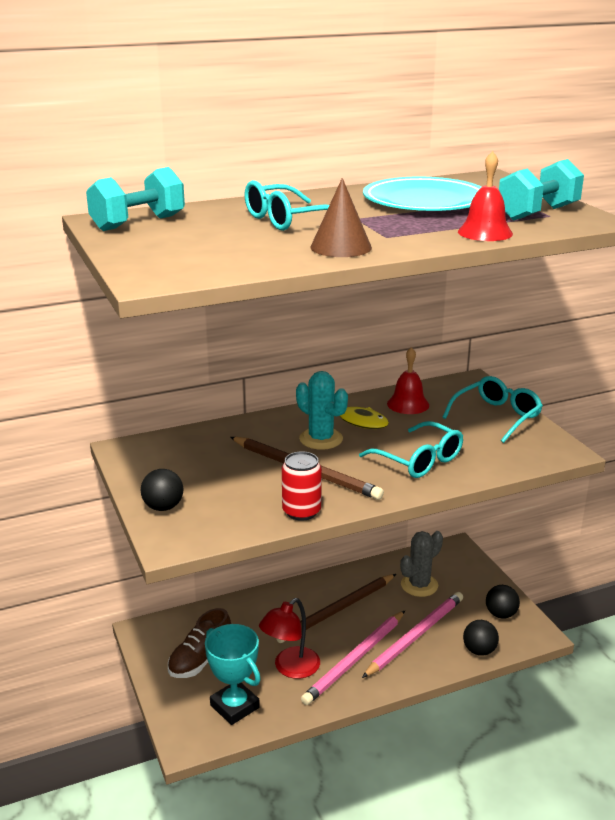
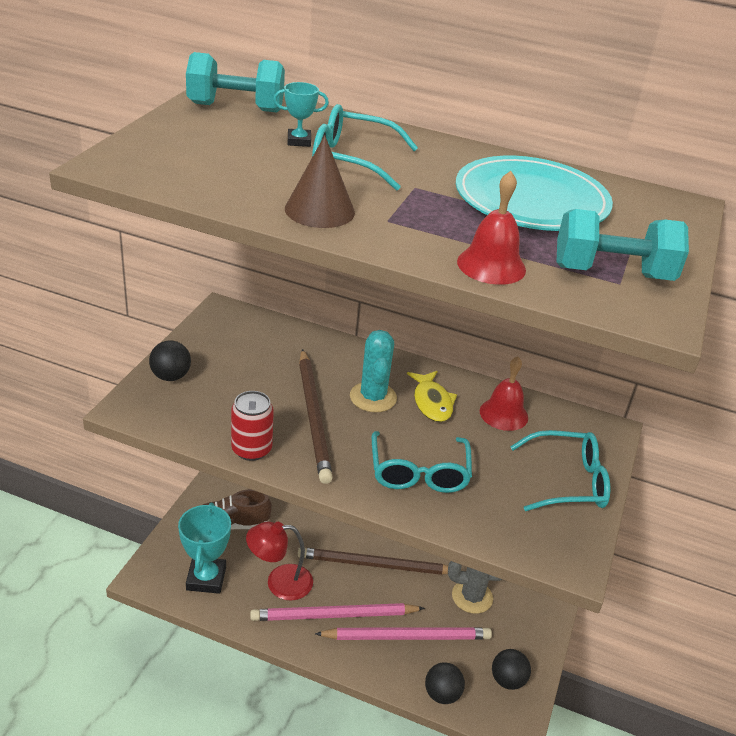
camera: 40 degrees right, 10 degrees up
none -> turquoise trophy [273,82,329,147]

